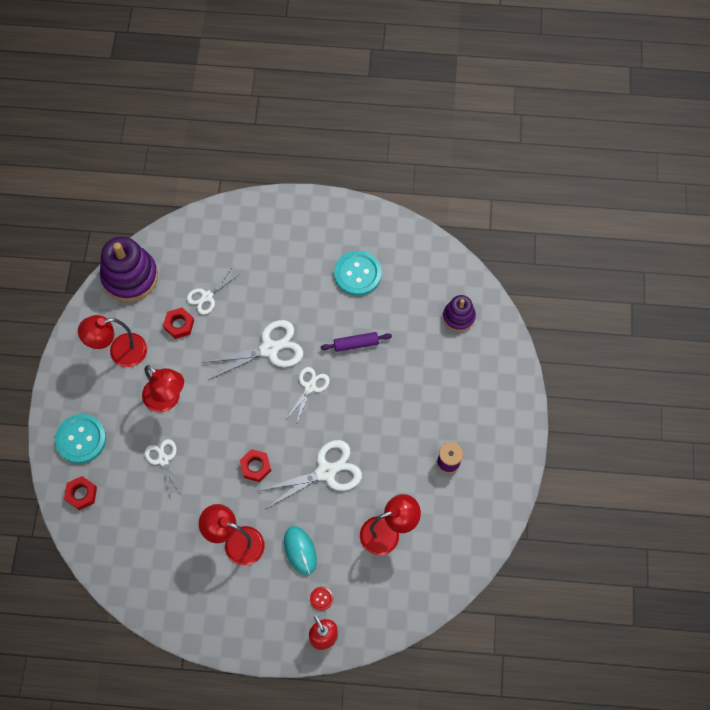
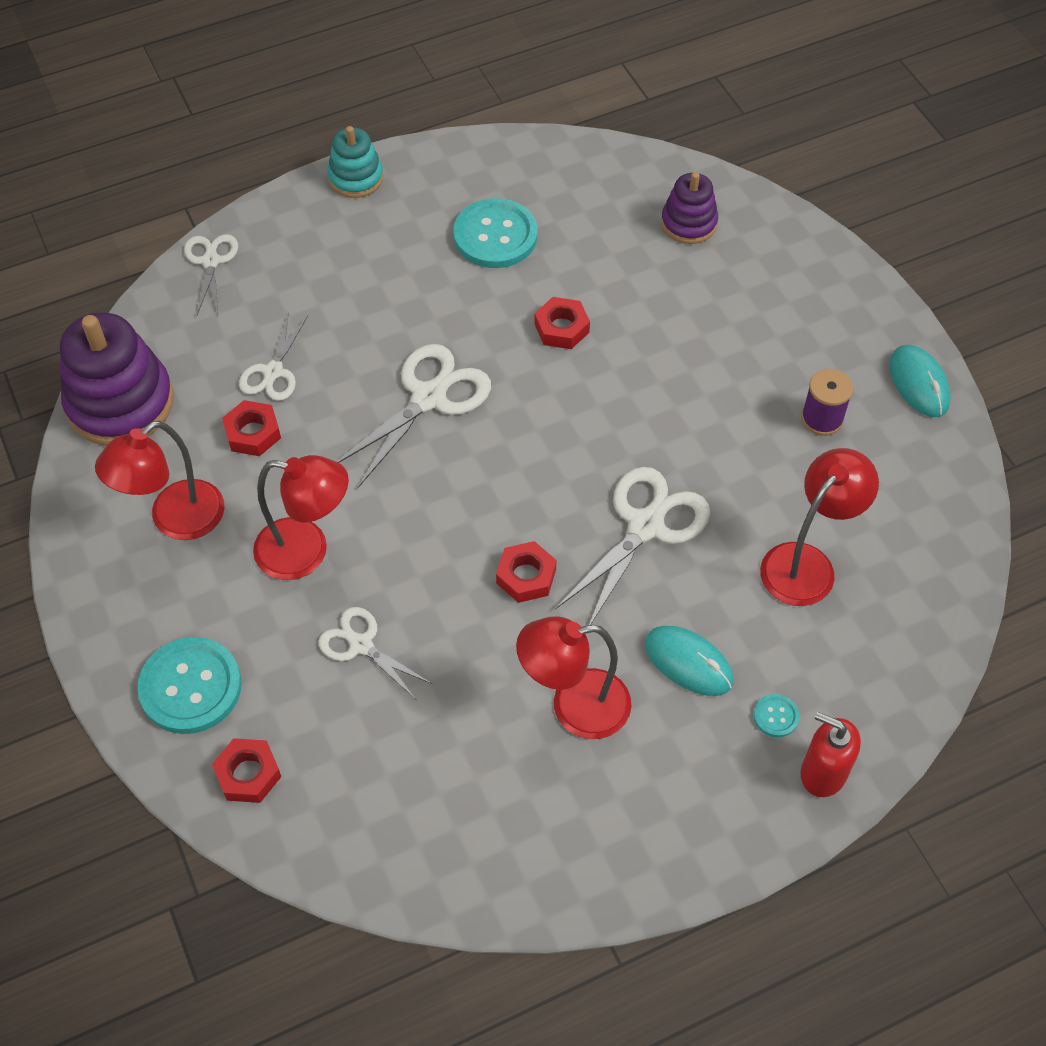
camera: 30 degrees left, 10 degrees down
white scissors [286,367,330,422] -> white scissors moved to [184,234,238,315]
red button [310,587,333,611] -> turquoise button [754,694,799,737]
purple rolling pin [321,332,392,352] -> red nut [534,297,590,349]
none -> turquoise stacking toy [328,126,384,198]
none -> turquoise mouse [889,345,951,417]

